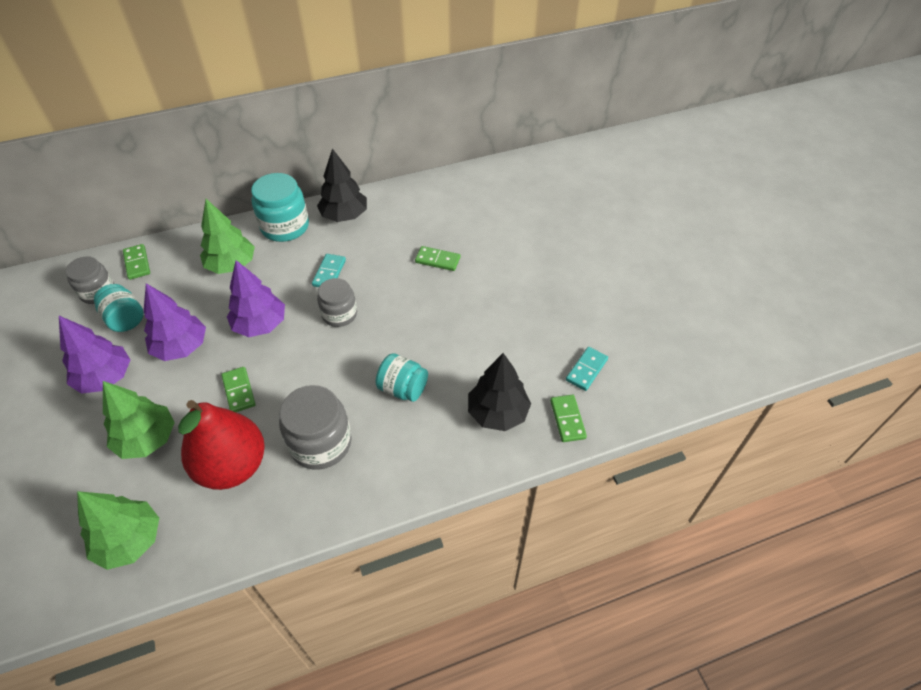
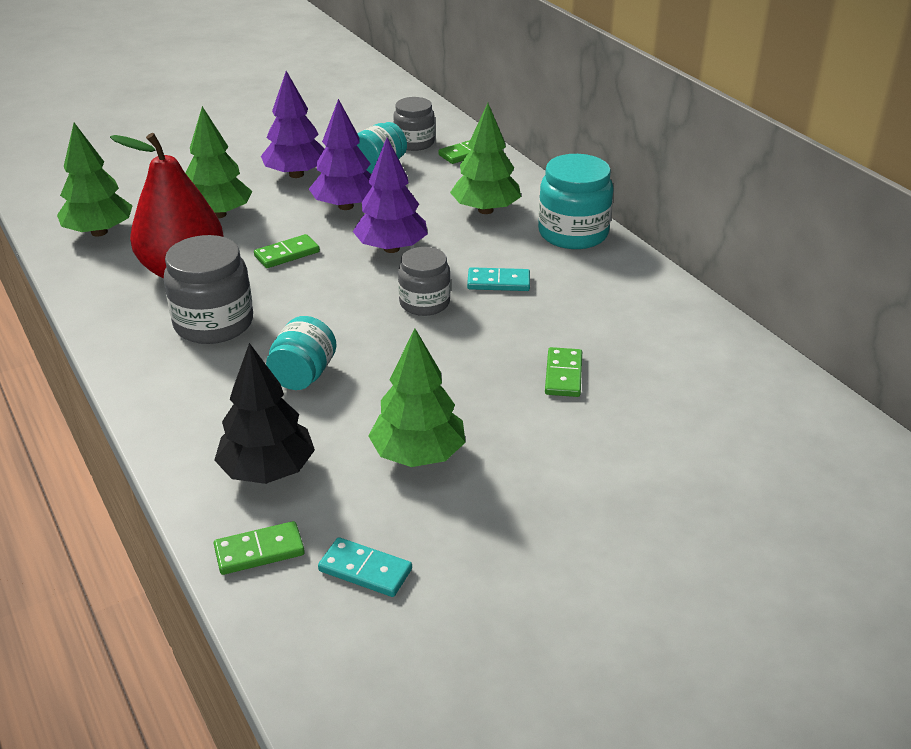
camera: 80 degrees right, 15 degrees down
black tree [317,148,367,222] -> none
none -> green tree [368,328,466,467]

